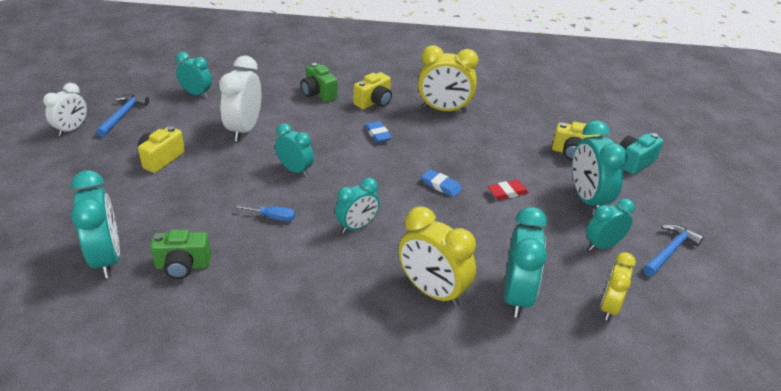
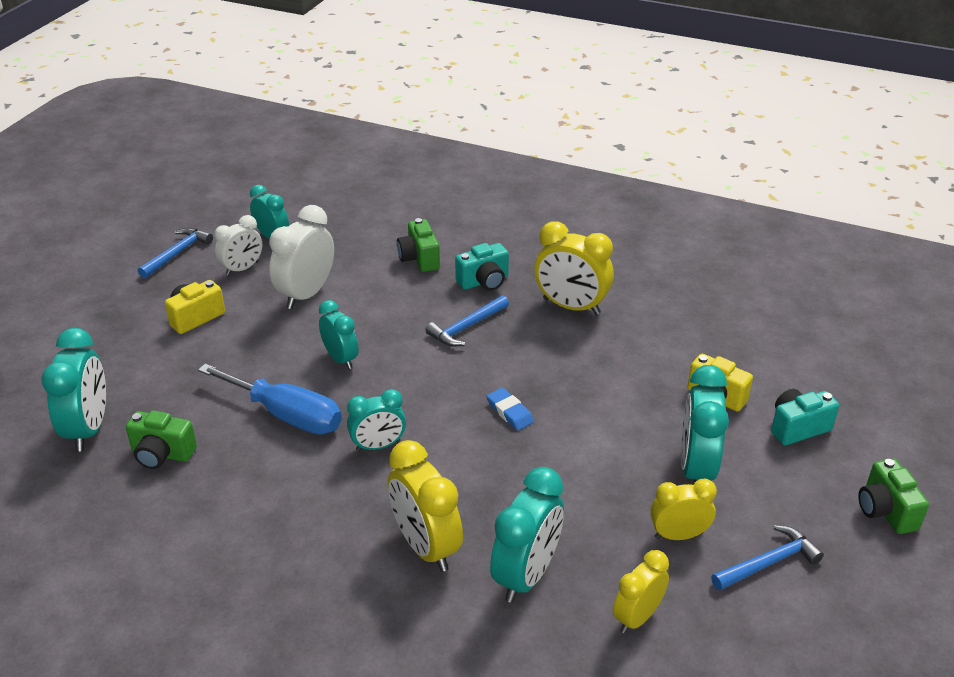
camera: 20 degrees right, 0 degrees up
white clock [43,83,87,136] -> white clock moved to [215,215,262,276]
blue screwdriver [236,205,295,221] -> blue screwdriver [198,364,342,435], size x2.27
yellow camera [354,72,392,109] -> turquoise camera [455,243,509,291]
blue eraser [365,121,392,143] -> blue hammer [425,295,509,347]
red eraser [488,180,529,200] -> none
turquoise clock [586,198,635,251] -> yellow clock [650,479,717,540]
none -> green camera [858,459,929,534]

